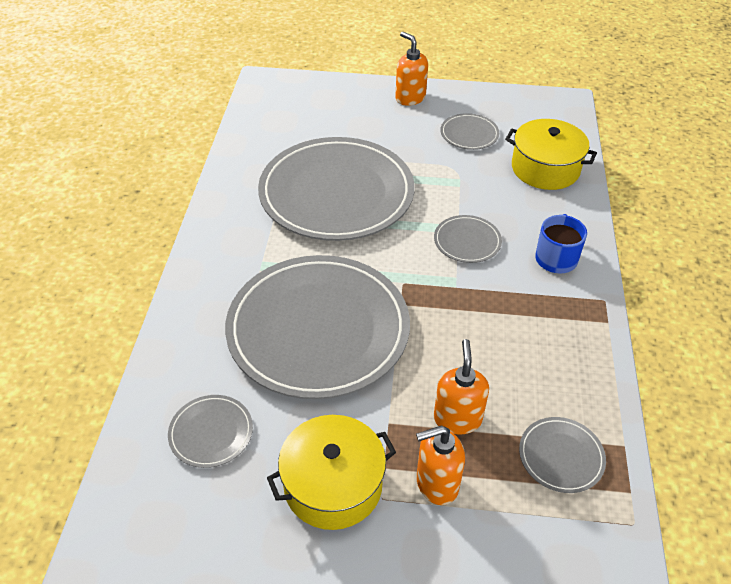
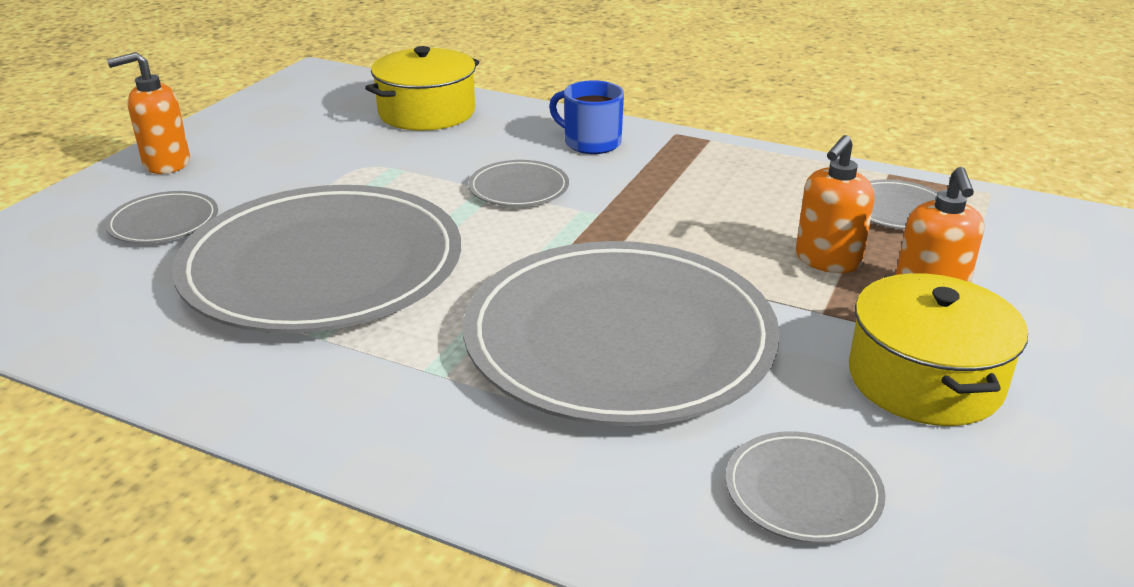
camera: 70 degrees left, 15 degrees down
orange soap dispenser [434,339,489,435] -> orange soap dispenser turned 75 degrees counterclockwise [796,135,874,273]
grey plate [441,113,499,150] -> grey plate moved to [105,191,218,244]

